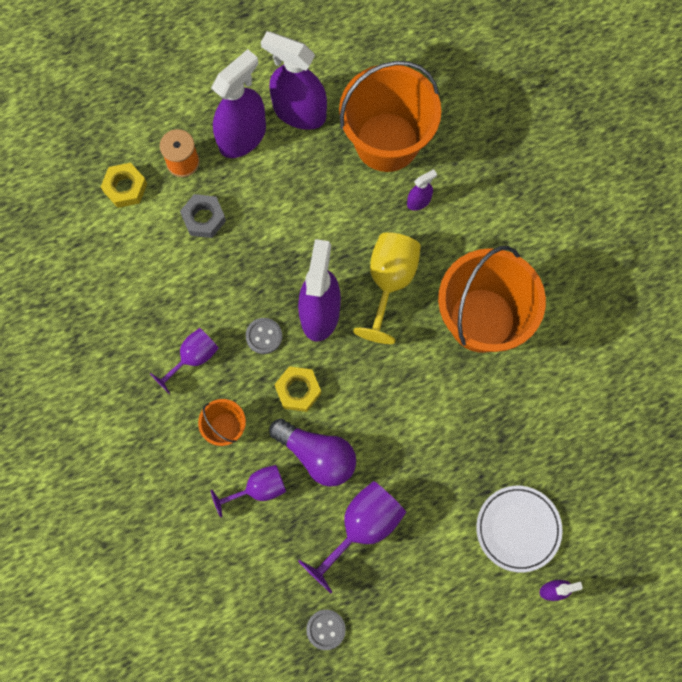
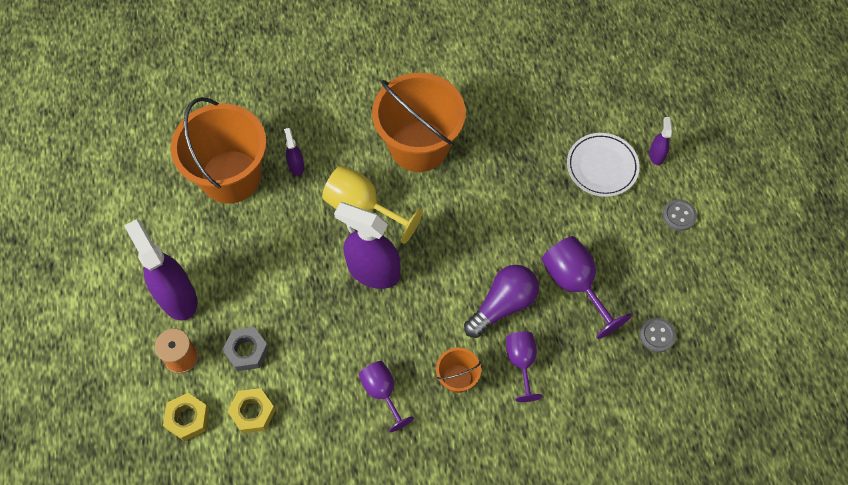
camera: 75 degrees left, 10 degrees down
grey button [246,318,282,354] -> grey button moved to [663,199,697,231]
purple spray bottle [261,31,327,130] -> none
yellow nut [274,366,321,412] -> yellow nut moved to [227,388,275,433]

